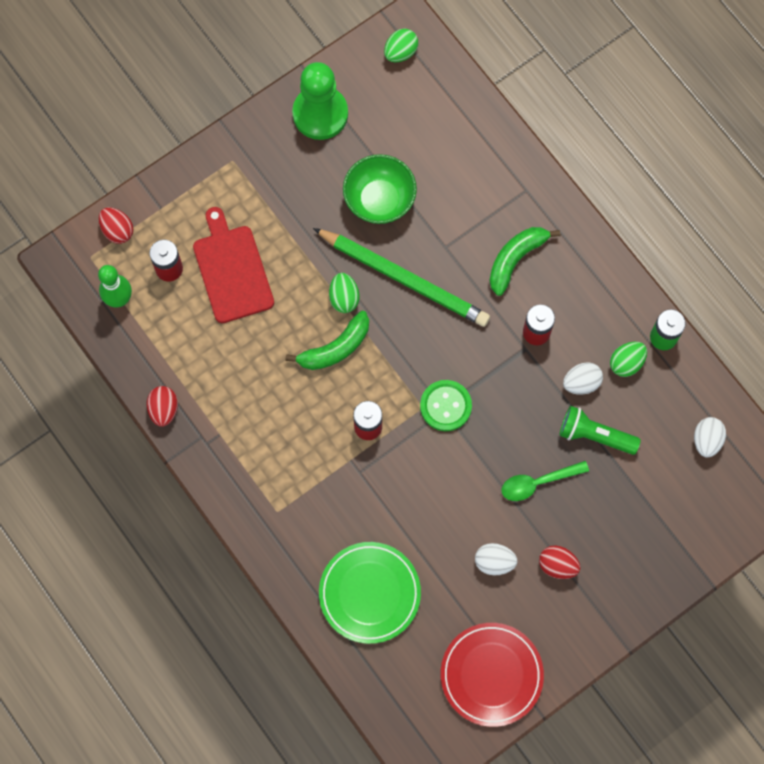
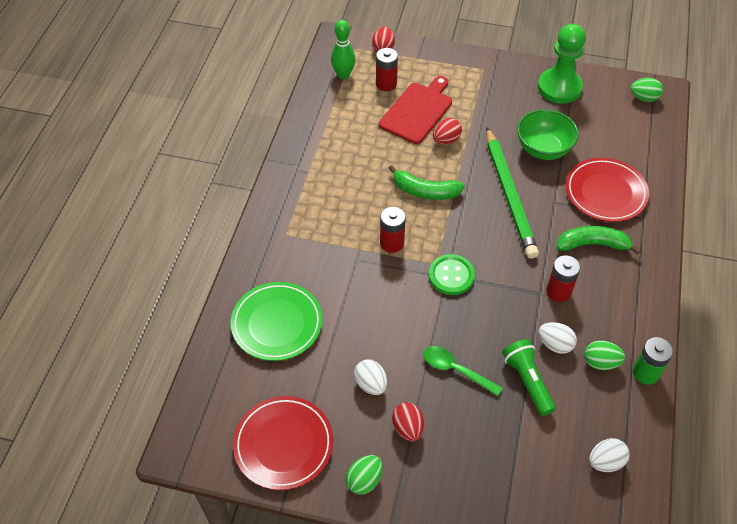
camera: 50 degrees right, 20 degrees down
red egg [147,386,178,427] -> red egg moved to [433,118,462,144]
green egg [329,273,360,313] -> green egg moved to [346,455,383,495]
none -> red plate [566,158,649,222]

